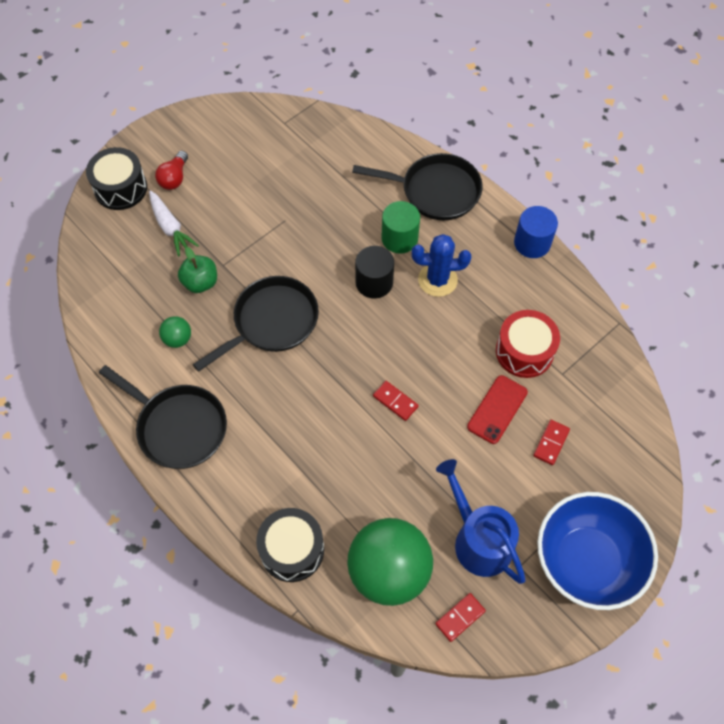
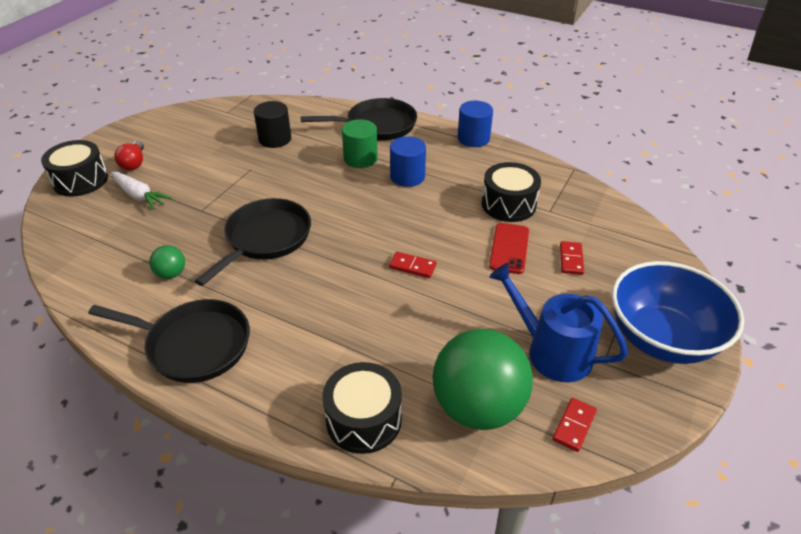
camera: 20 degrees left, 20 degrees down
green apple [178,247,217,293] -> none
black cylinder [355,246,394,298] -> black cylinder moved to [254,101,291,148]
blue cactus [412,234,471,297] -> blue cylinder [390,136,426,187]
red drum [496,310,560,378] -> black drum [482,162,541,222]

